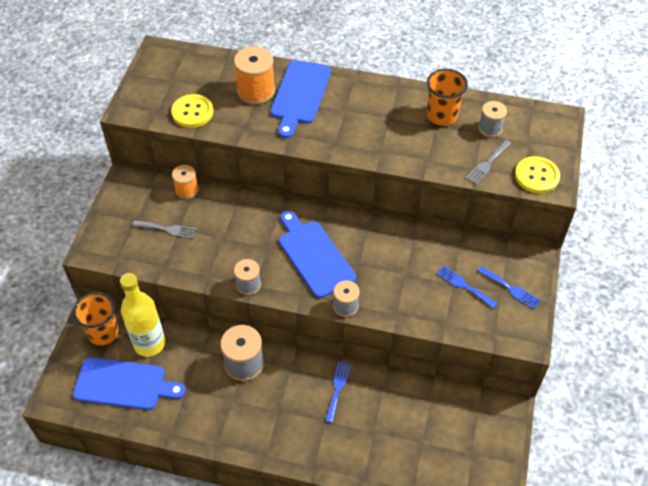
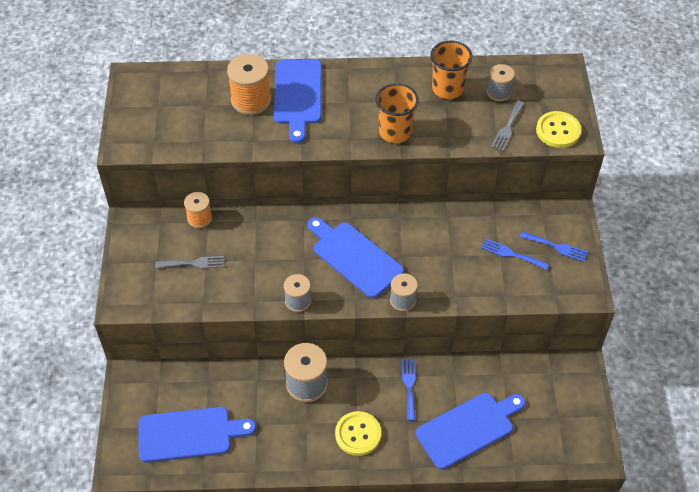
camera: 15 degrees left, 0 degrees up
orange cup [73,292,119,345] -> orange cup moved to [375,83,419,143]
yellow bottle [120,273,165,357] -> none
yellow button [171,94,213,128] -> yellow button moved to [335,411,381,456]
none -> blue cutting board [416,393,525,470]

